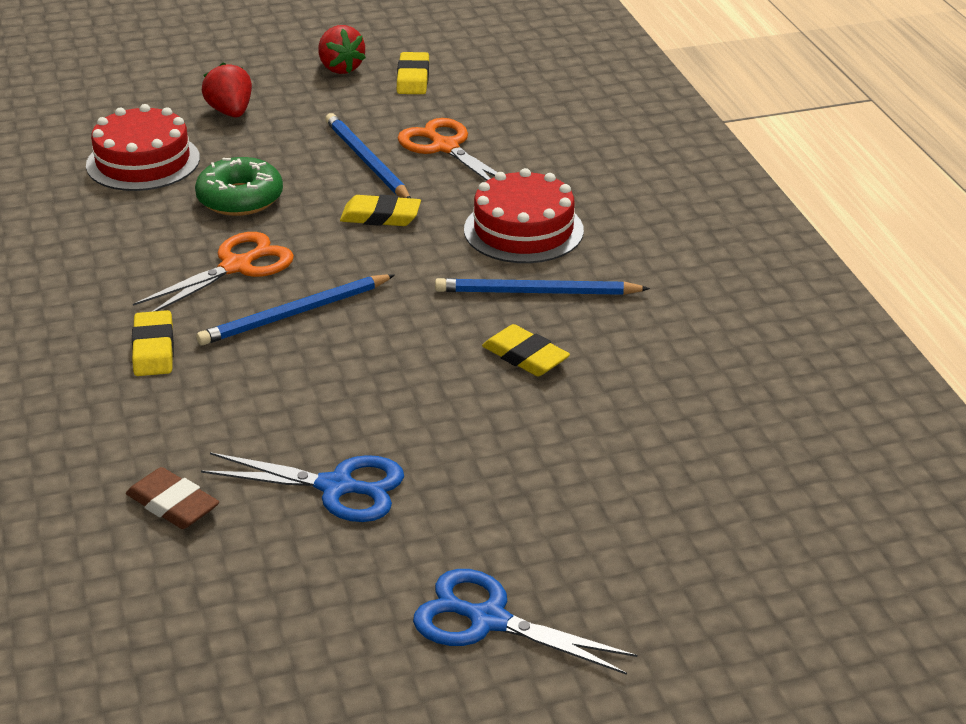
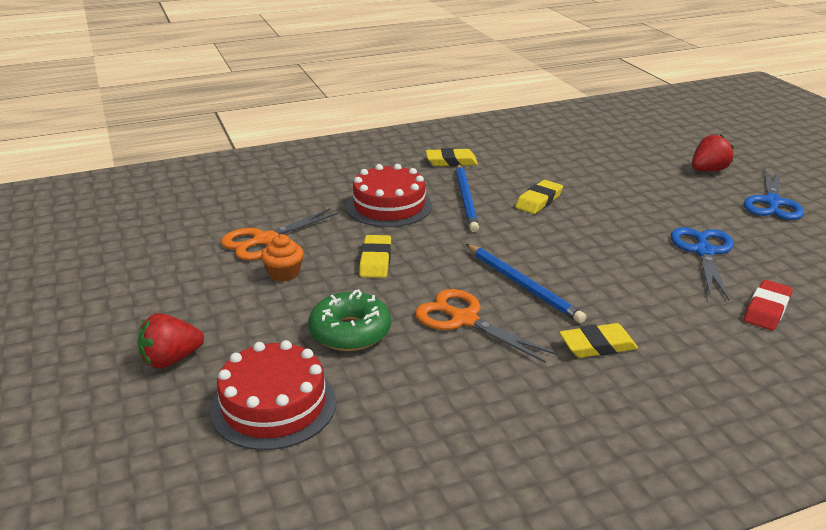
camera: 95 degrees left, 5 degrees down
brown eraser [126,467,219,529] -> red eraser [744,280,793,330]
red strawberry [318,25,366,74] -> red strawberry moved to [692,134,734,171]
blue pencil [325,113,411,198] -> orange cupcake [261,234,304,282]
yellow eraser [397,52,429,94] -> yellow eraser moved to [426,148,478,166]

